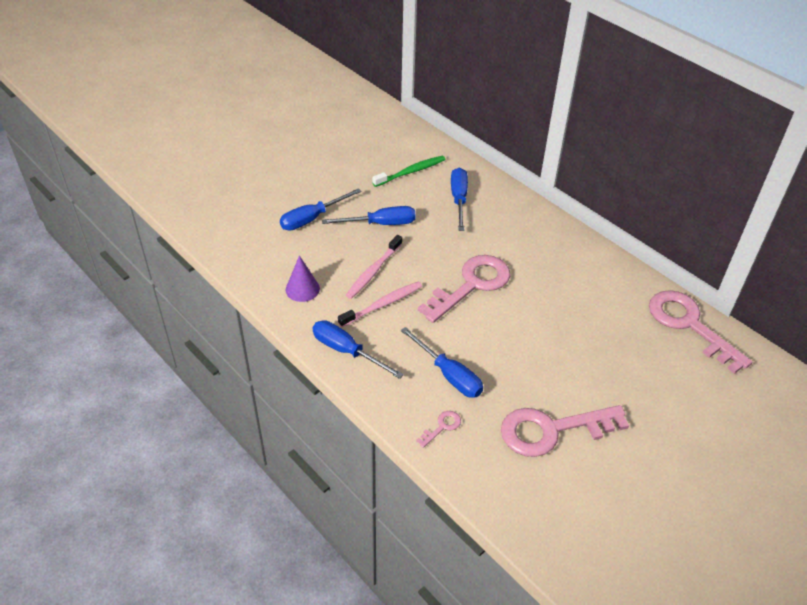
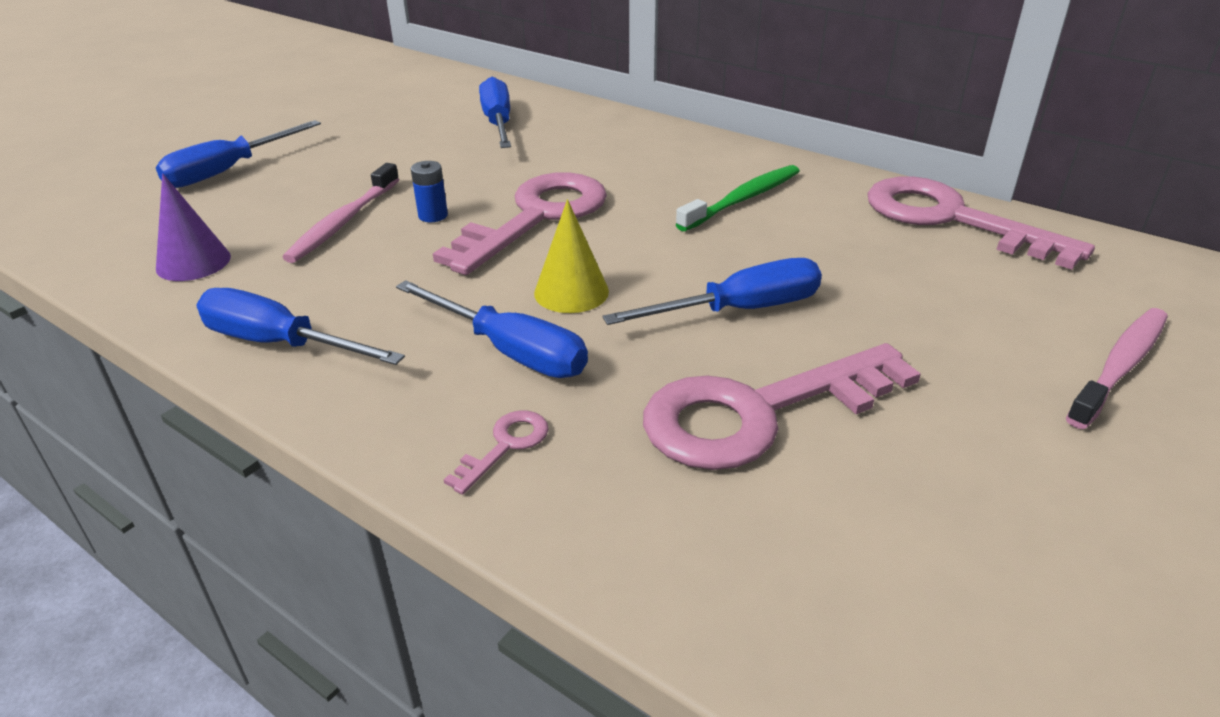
camera: 10 degrees left, 10 degrees down
blue screwdriver [322,206,416,225] -> blue screwdriver moved to [602,258,822,325]
pink toothbrush [338,282,422,327] -> pink toothbrush moved to [1066,308,1168,429]
green toothbrush [372,156,445,187] -> green toothbrush moved to [676,165,800,231]
none -> blue battery [411,161,448,222]
none -> yellow cone [534,199,609,313]

